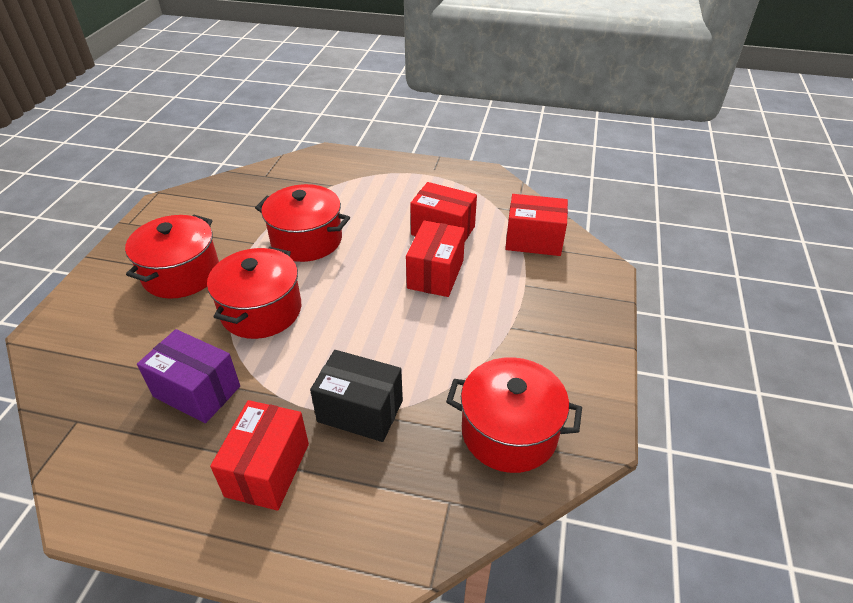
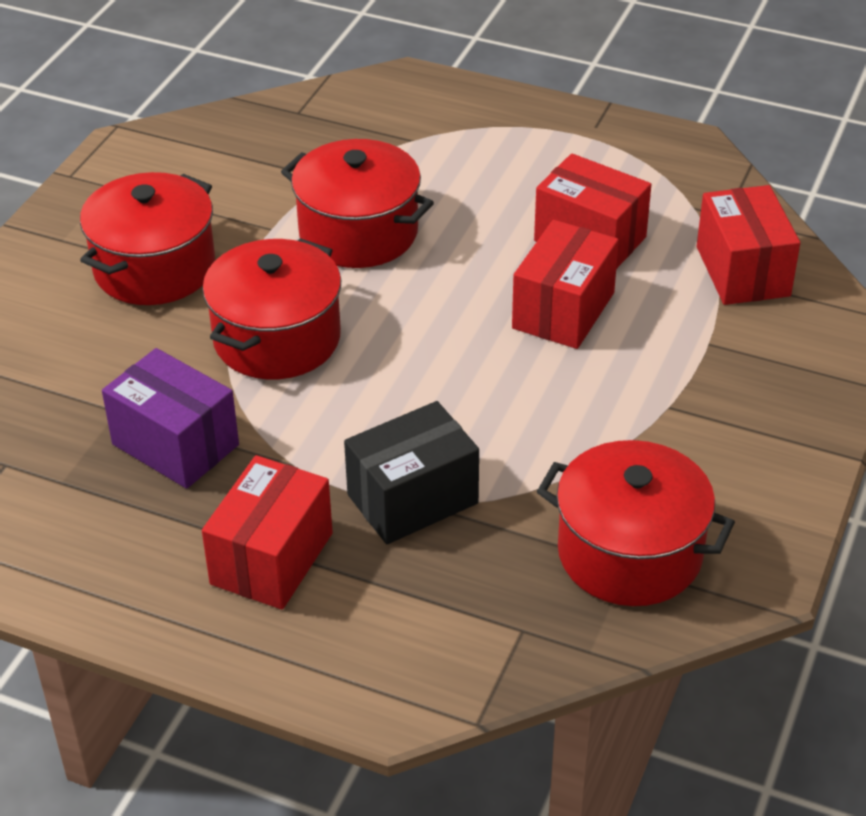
camera: 10 degrees right, 0 degrees up
black box [310,350,403,442] -> black box turned 60 degrees counterclockwise [344,401,479,544]
red box [505,194,568,256] -> red box turned 60 degrees clockwise [697,185,800,305]

